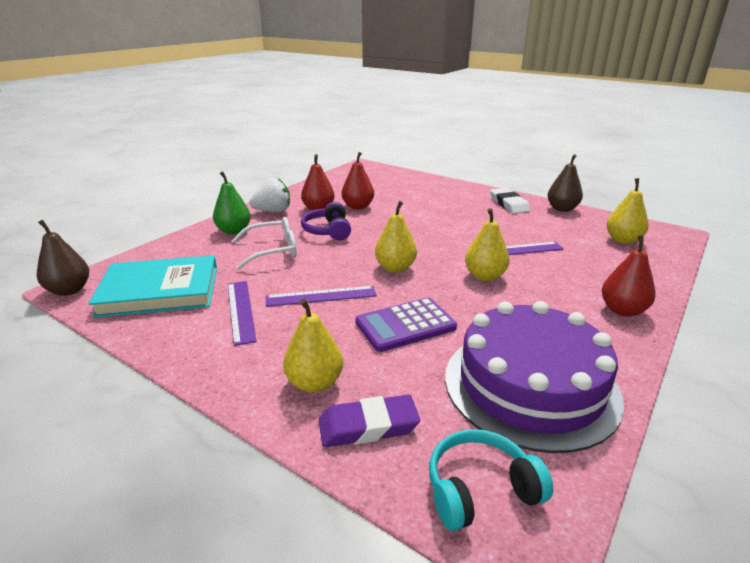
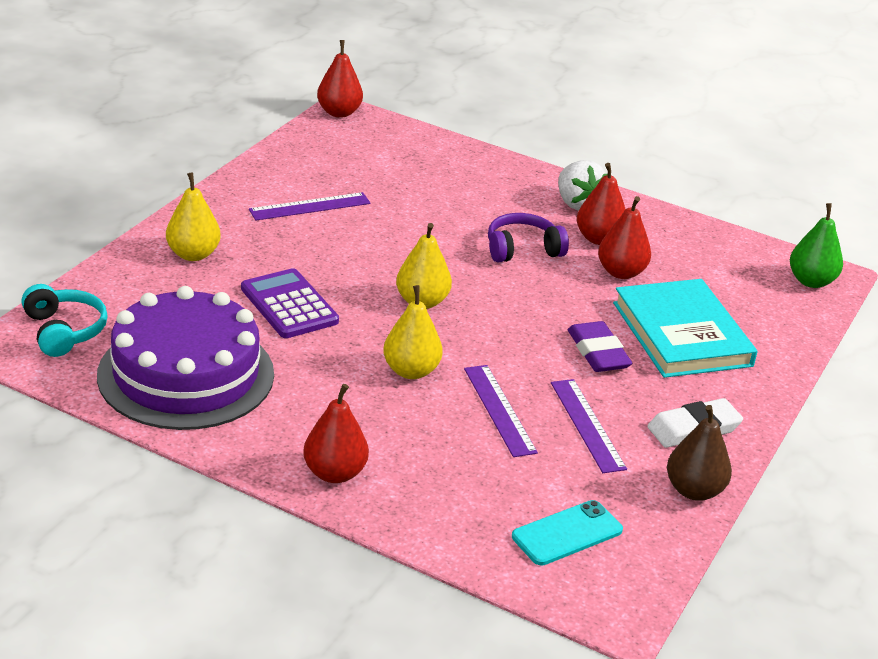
camera: 80 degrees right, 5 degrees up
brown pear [37,220,89,296] -> red pear [317,40,363,118]
turquoise book [88,255,217,318] -> turquoise book moved to [613,279,758,378]
green pear [213,171,251,235] -> green pear moved to [790,203,843,288]
white glasses [232,217,297,270] -> none
purple ruler [266,286,377,307] -> purple ruler moved to [551,379,627,473]
purple eraser [319,395,420,447] -> purple eraser moved to [568,321,632,372]
yellow pear [607,178,649,244] -> turquoise phone [512,500,623,566]

